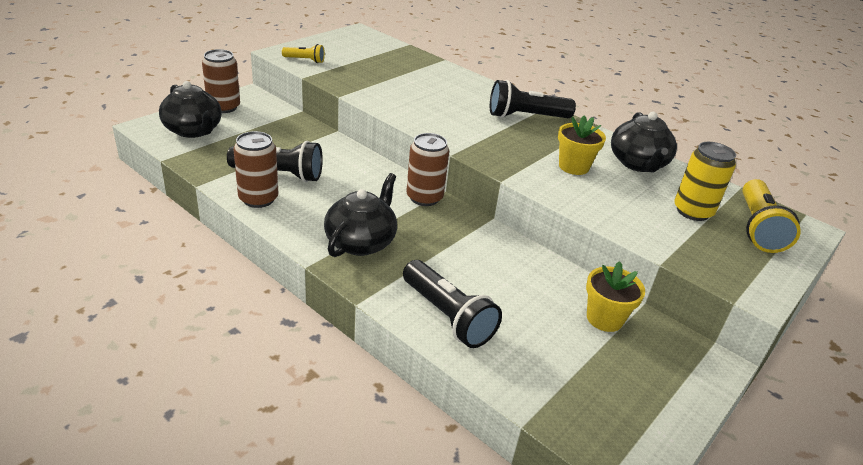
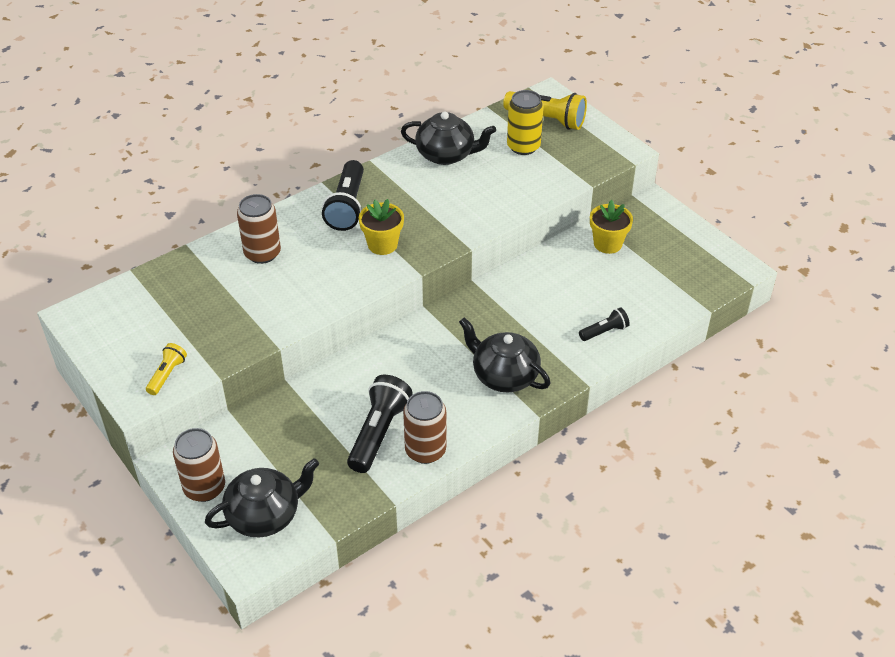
camera: 75 degrees left, 10 degrees up
black flashlight [403,260,502,348] -> black flashlight [579,307,630,341], size x0.54
brown can [406,133,449,206] -> brown can moved to [237,194,281,264]
yellow flower pot [558,115,606,175] -> yellow flower pot moved to [359,199,404,255]

